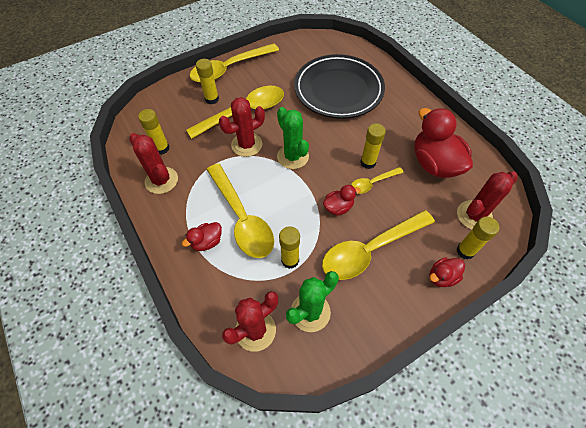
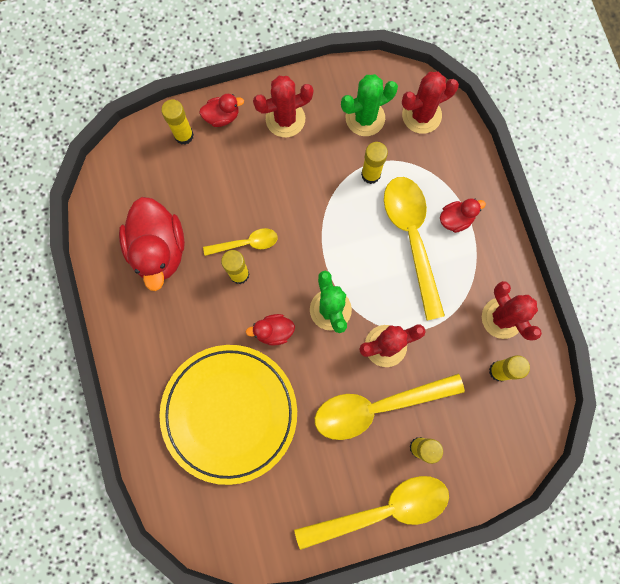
camera: 165 degrees left, 20 degrees up
black plate [294,54,385,119] -> yellow plate [159,345,297,485]
yellow spoon [322,210,435,280] -> none
red duck [323,185,361,216] -> red duck moved to [246,314,295,346]
red cactus [457,171,518,230] -> red cactus moved to [253,76,313,137]

